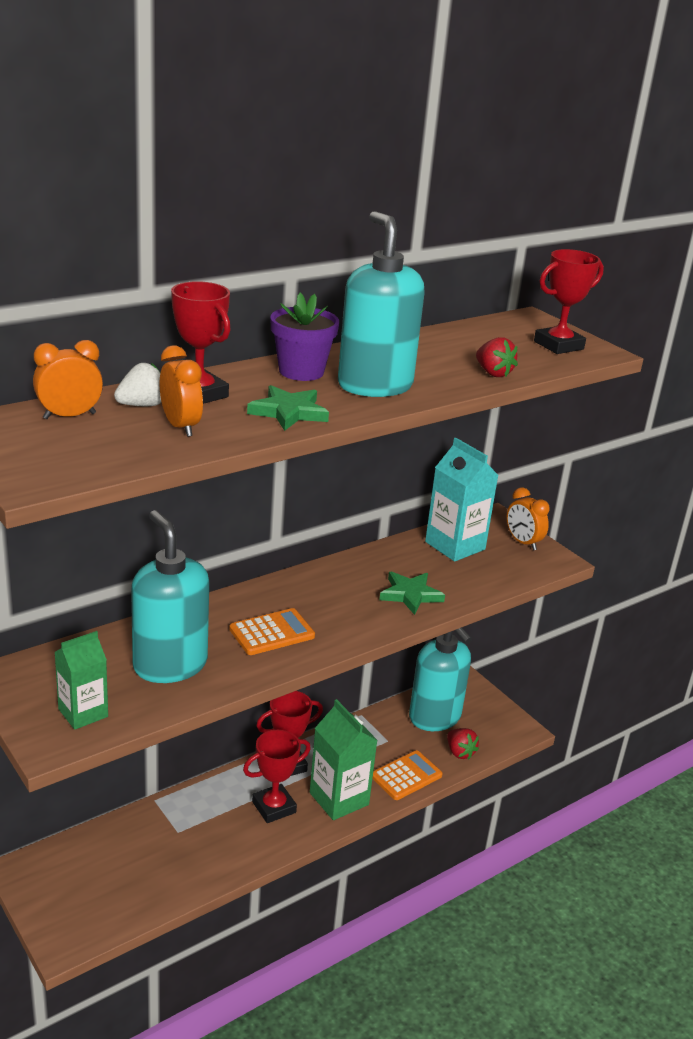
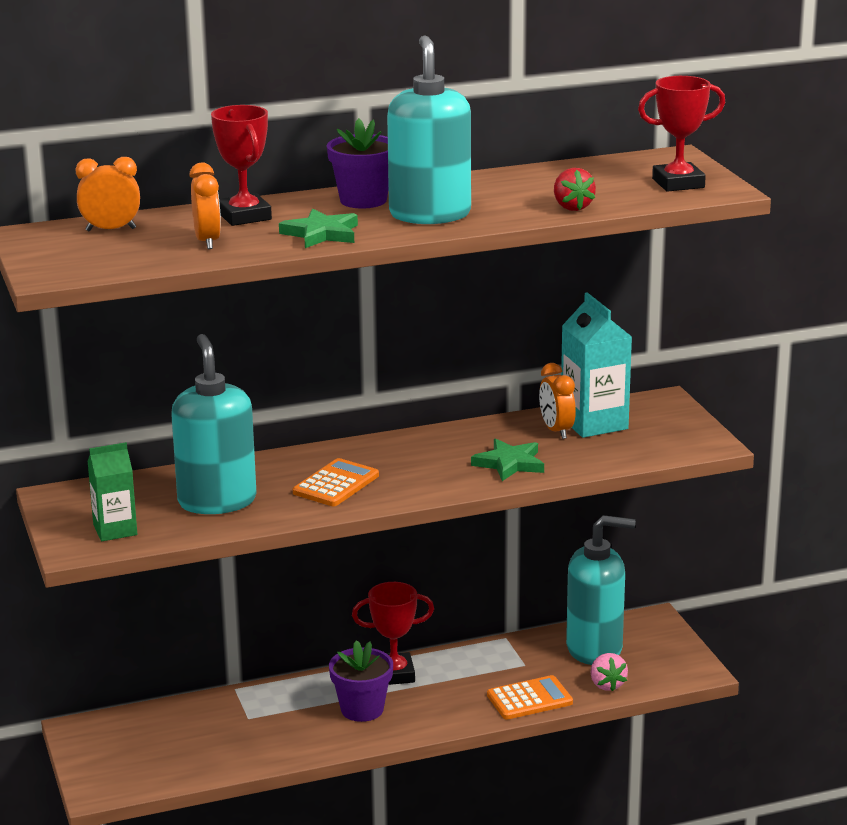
camera: 20 degrees right, 5 degrees down
white strawberry [114,363,161,406] -> none
orange calculator [229,608,315,655] -> orange calculator turned 45 degrees counterclockwise [293,458,379,506]
red trophy [243,730,311,823] -> purple flower pot [329,640,393,722]
green carton [310,699,378,820] -> none
turquoise soap dispenser [409,627,472,731] -> turquoise soap dispenser turned 75 degrees counterclockwise [566,515,636,665]
red strawberry [447,728,479,759] -> pink strawberry [591,653,628,691]
orange clock [507,487,549,550] -> orange clock moved to [539,363,576,439]

